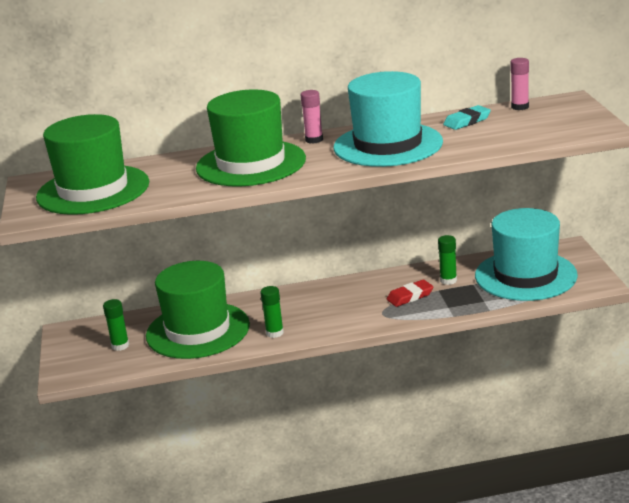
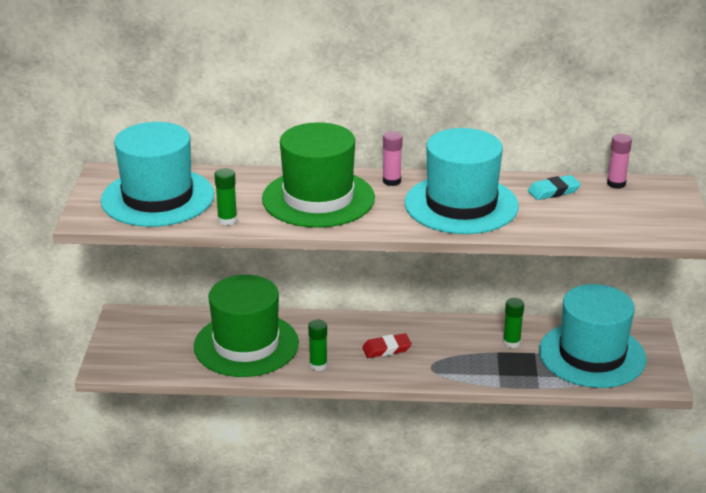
camera: 10 degrees right, 5 degrees up
green hat [36,114,149,215] -> turquoise hat [101,122,214,227]
green glue stick [103,299,129,351] -> green glue stick moved to [214,168,237,225]
red eraser [387,280,433,307] -> red eraser moved to [362,333,412,358]

